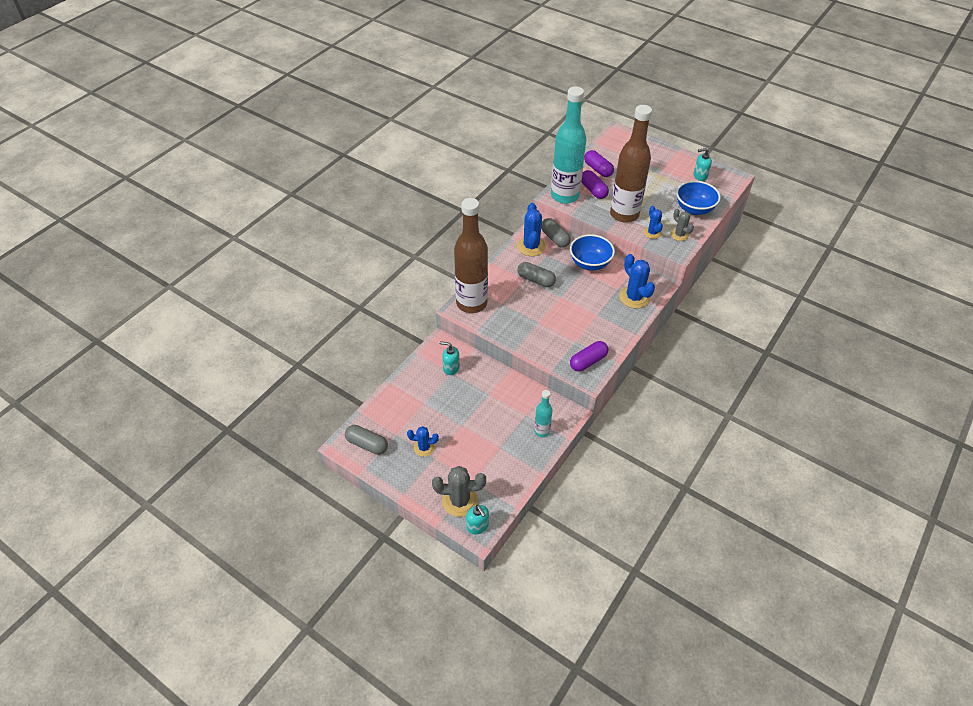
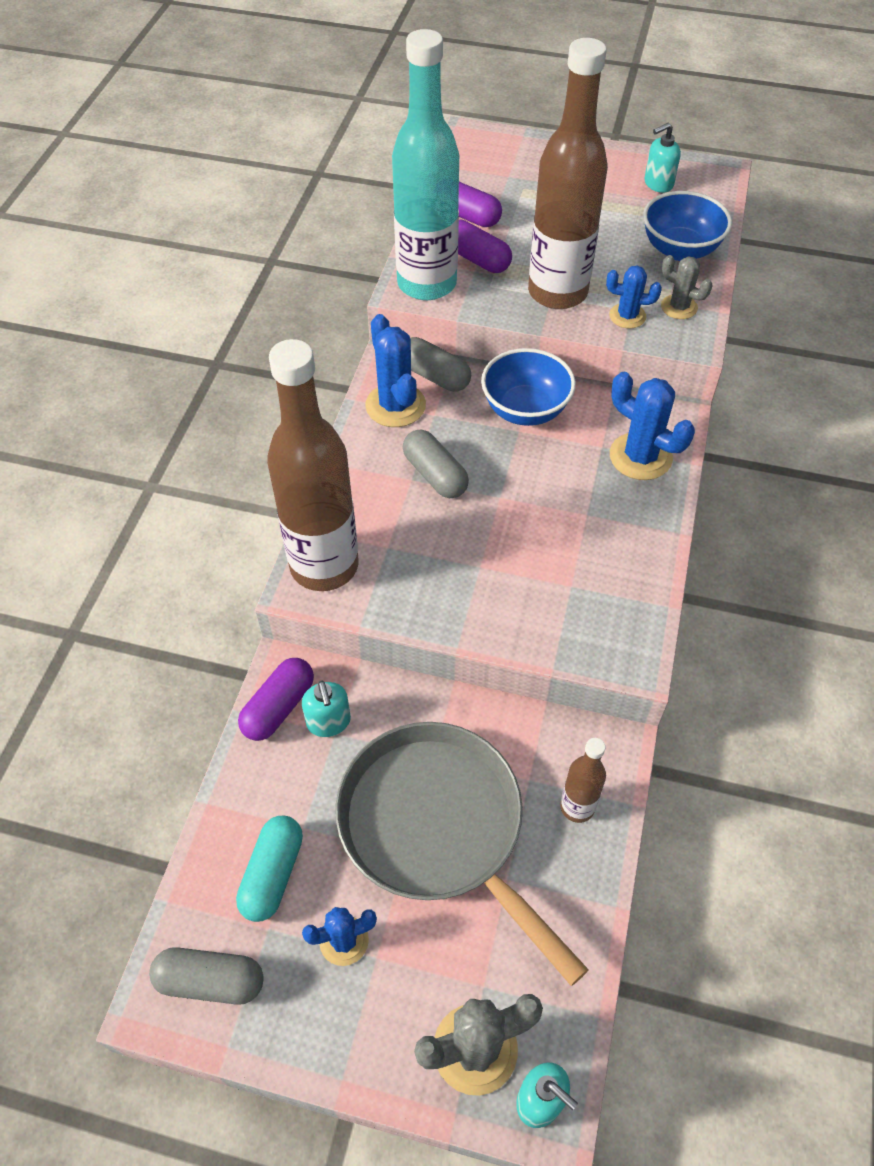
camera: 20 degrees left, 5 degrees up
turquoise soap dispenser [439,341,460,375] -> turquoise soap dispenser turned 105 degrees counterclockwise [302,681,351,737]
grey capsule [517,262,556,287] -> grey capsule turned 45 degrees clockwise [403,429,469,498]
turquoise bottle [534,390,553,437] -> brown bottle [560,738,606,823]
purple capsule [570,341,608,372] -> purple capsule moved to [238,658,314,741]
blue cactus [644,206,663,239] -> blue cactus turned 45 degrees counterclockwise [606,265,662,328]
none -> turquoise capsule [236,816,303,922]
none -> grey pan [335,722,589,986]

